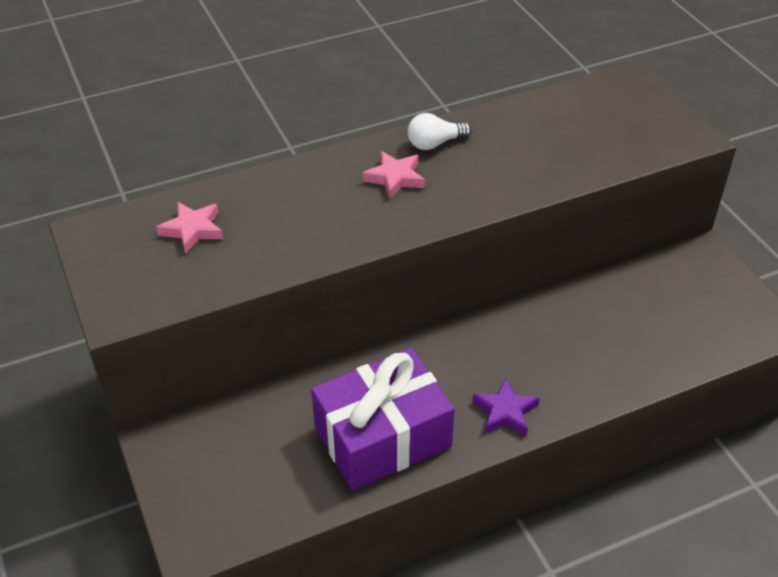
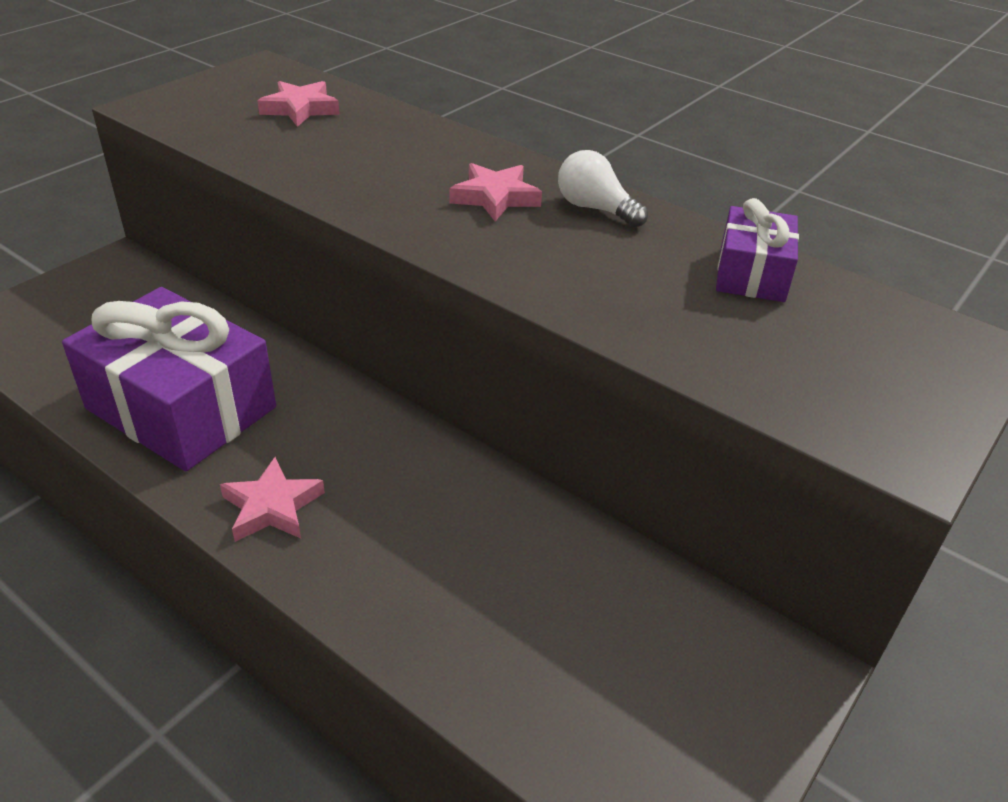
camera: 60 degrees right, 5 degrees down
purple star [472,378,540,436] -> pink star [220,457,325,542]
none -> purple gift [716,198,799,302]

